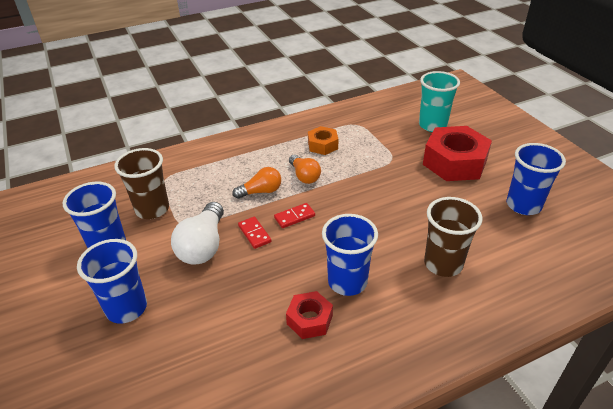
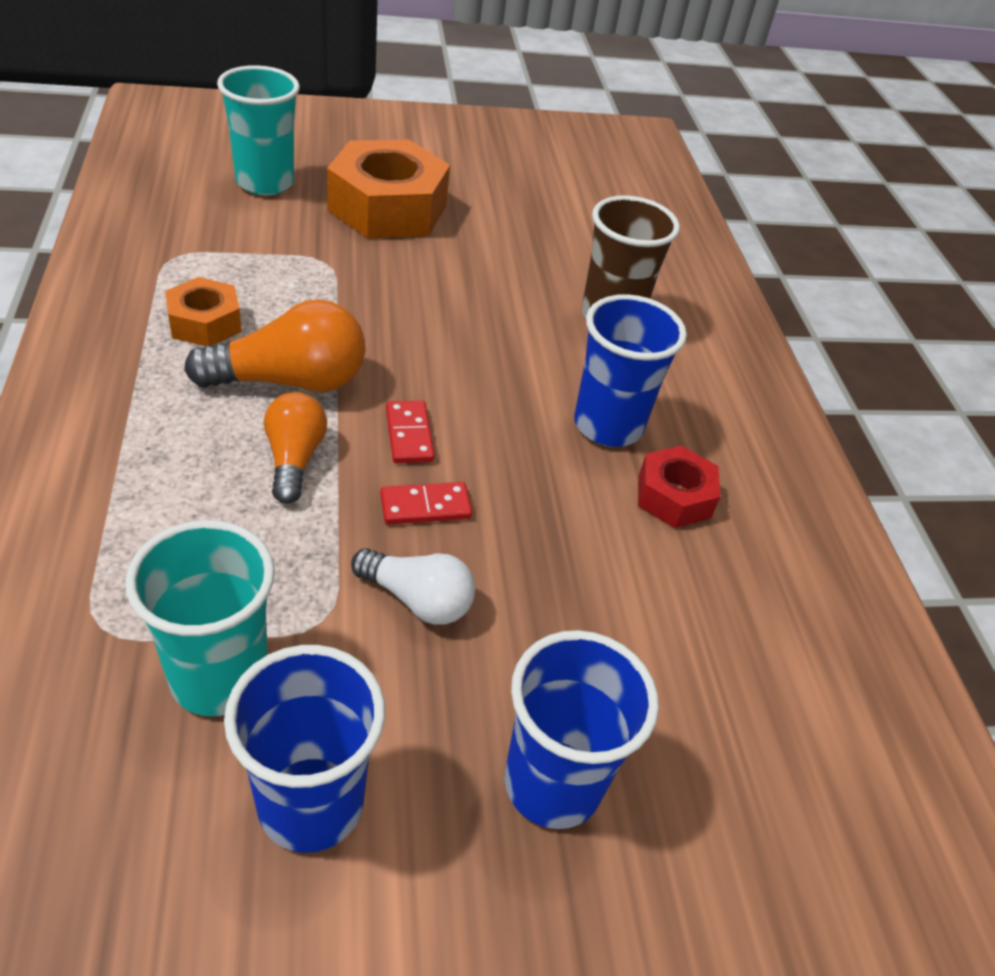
camera: 80 degrees left, 5 degrees up
brown cup [114,148,169,219] -> turquoise cup [125,520,275,716]
white light bulb [171,202,224,264] -> white light bulb [351,548,475,625], size x0.64
orange light bulb [289,155,321,184] -> orange light bulb [184,299,365,392], size x1.57
red nut [423,126,492,181] -> orange nut [327,140,450,239]
blue cup [506,143,566,215] -> none

